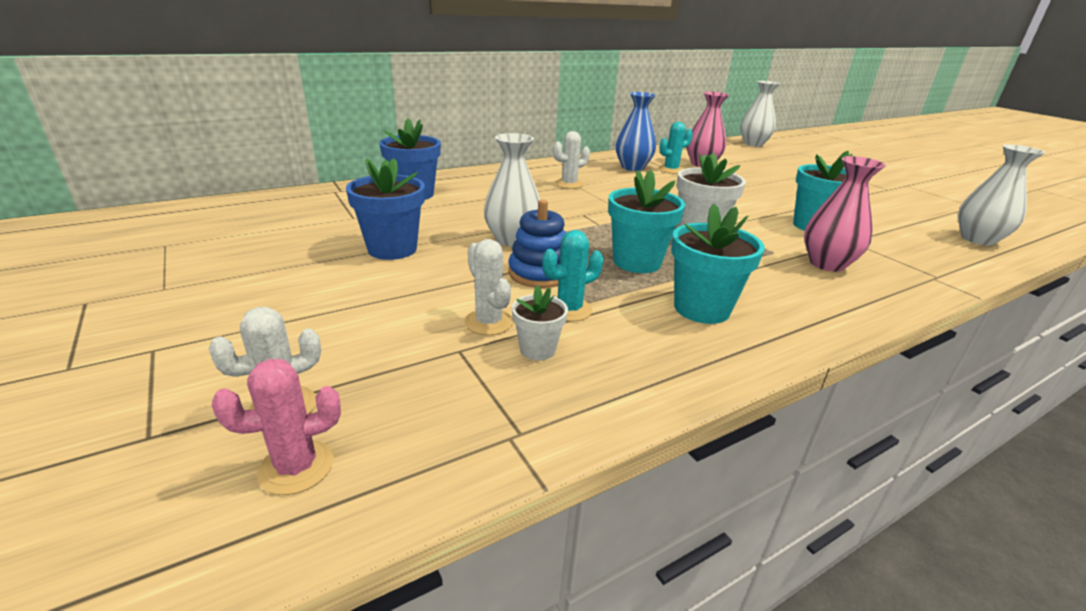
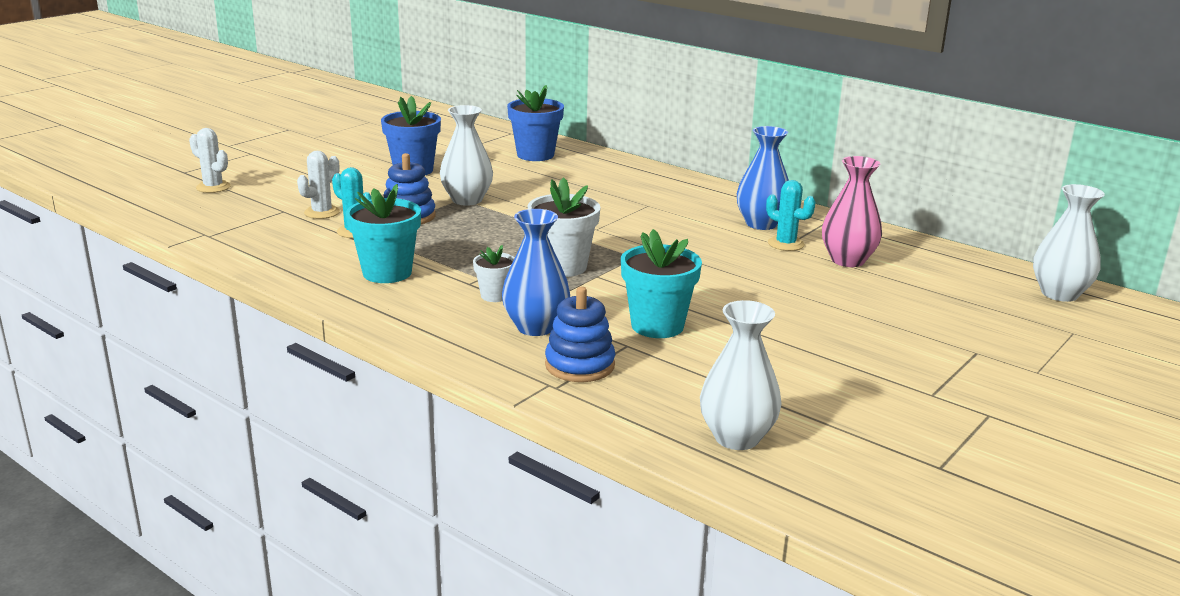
camera: 70 degrees right, 5 degrees down
pink cactus [212,359,341,495] -> none
white flower pot [512,285,568,361] -> white flower pot moved to [473,245,515,302]
white cactus [553,131,590,189] -> none
turquoise flower pot [608,170,685,273] -> none
pink vase [804,156,886,272] -> blue vase [502,209,570,336]
none -> blue stacking toy [545,287,615,382]

